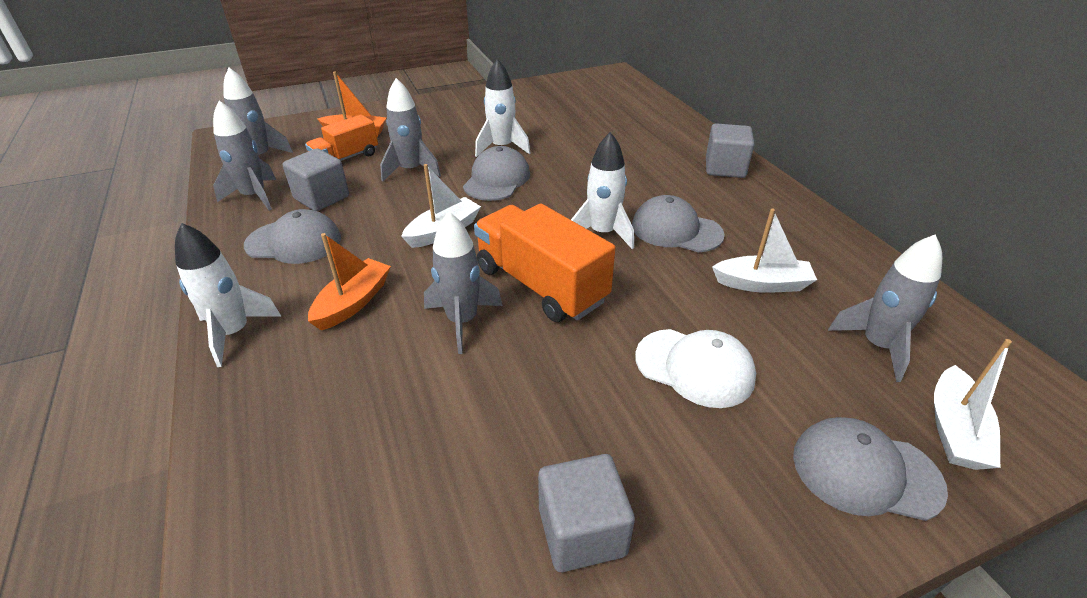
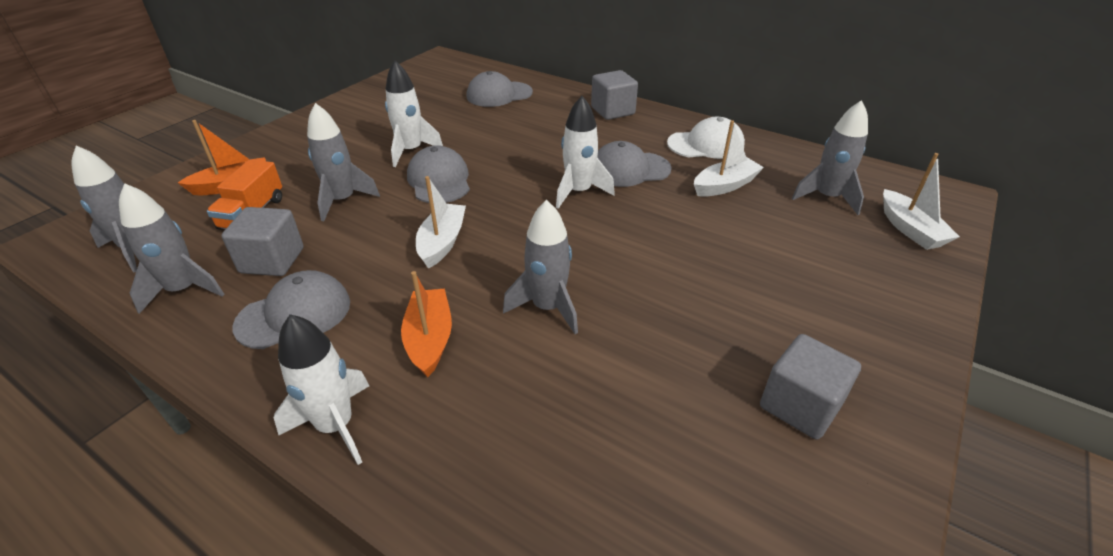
camera: 35 degrees left, 0 degrees up
orange truck [474,203,616,322] -> none
white cap [635,329,756,408] -> white cap moved to [667,117,745,159]
grey cap [793,417,948,521] -> grey cap moved to [466,71,533,107]

